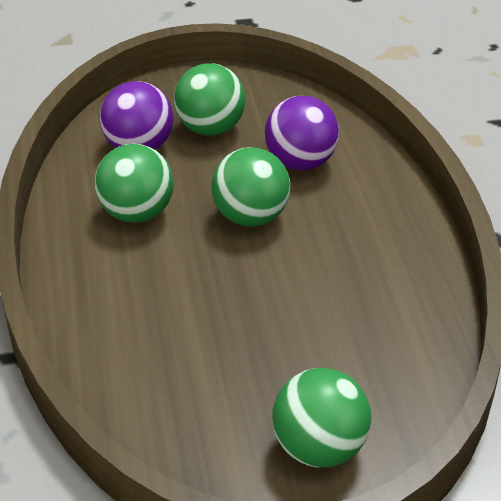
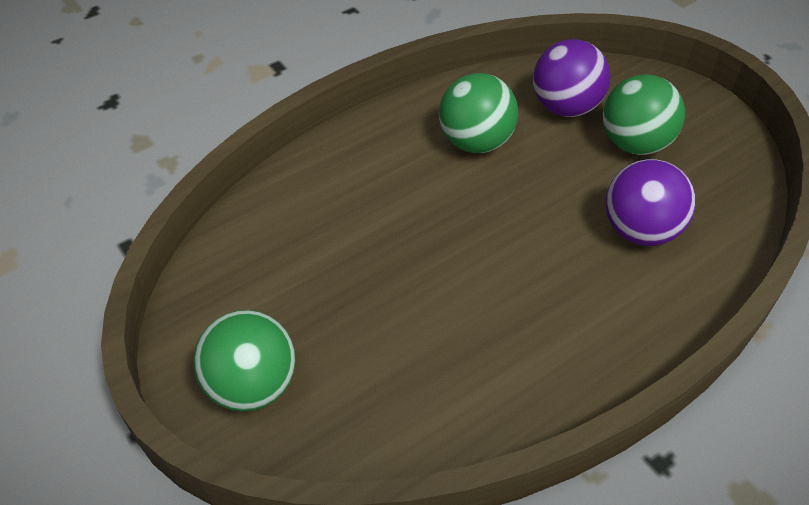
camera: 65 degrees right, 10 degrees up
green ball [211,147,290,227] -> none

